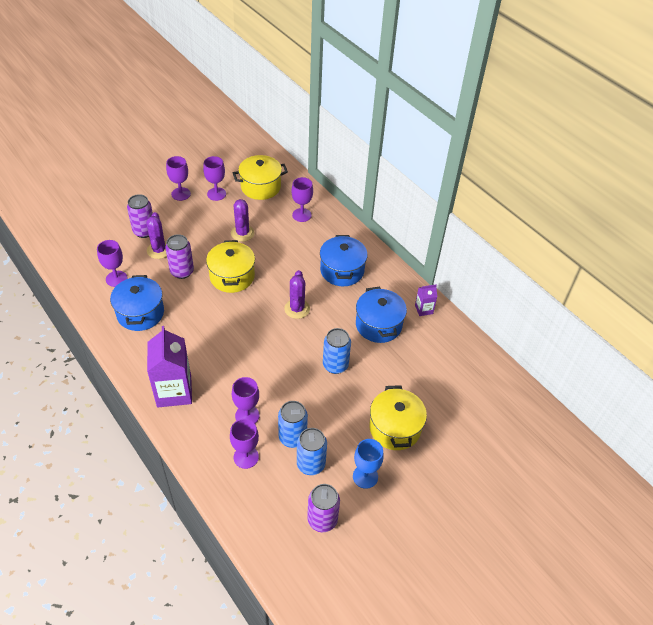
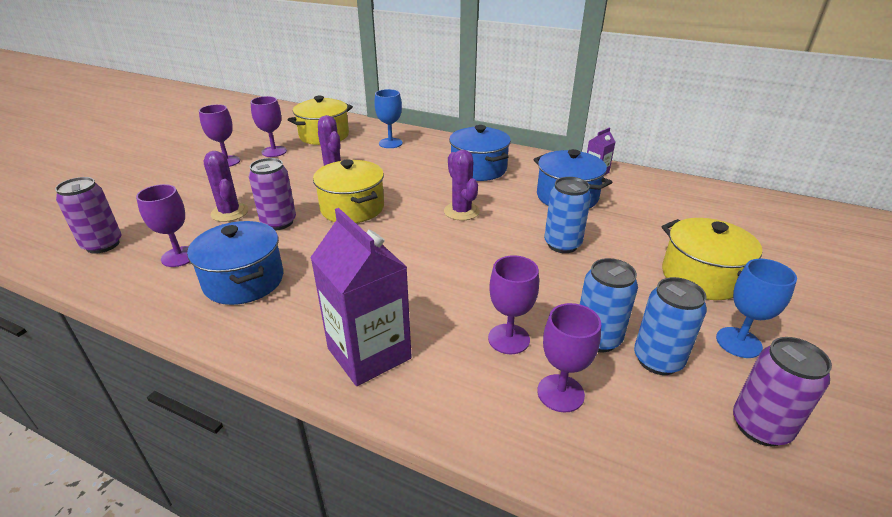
camera: 25 degrees left, 15 degrees down
purple can [127,194,153,238] -> purple can moved to [55,177,121,254]
purple goblet [291,177,313,222] -> blue goblet [374,89,403,148]

